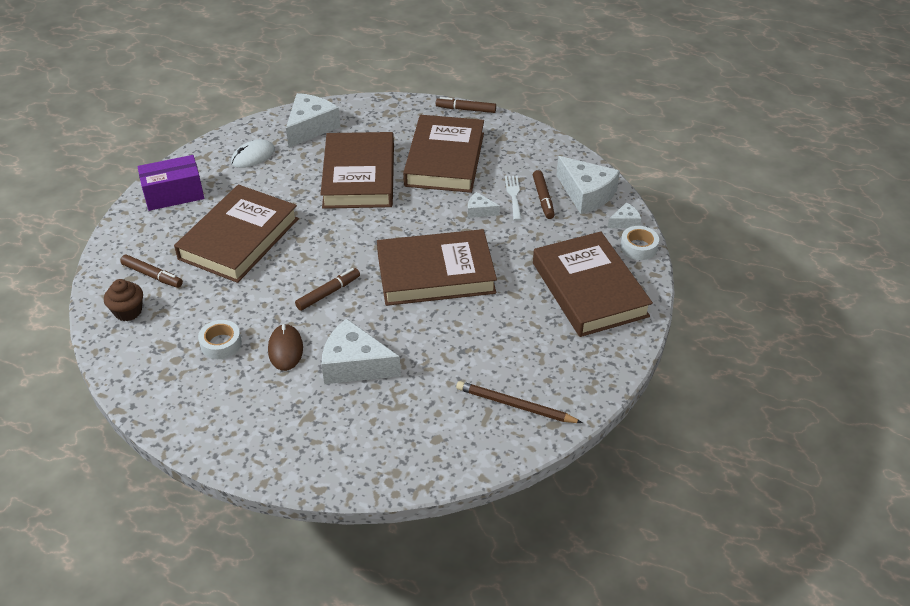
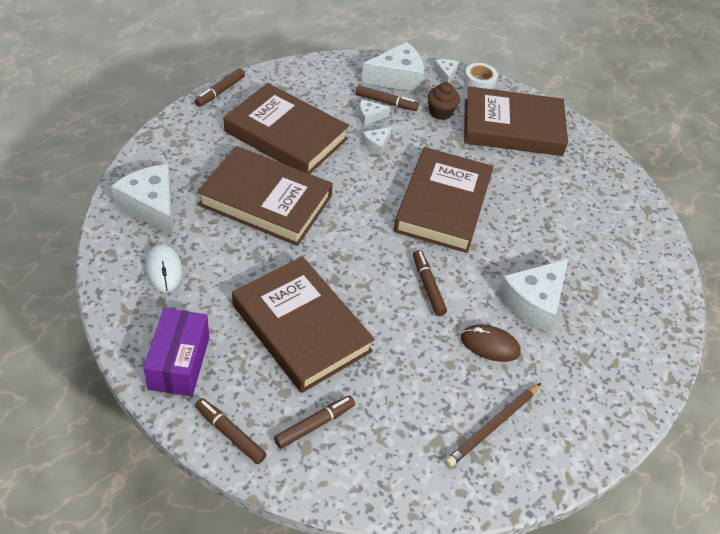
camera: 70 degrees left, 5 degrees up
brown cupcake [104,279,143,321] -> brown cupcake moved to [427,82,460,120]
white tape [198,320,242,359] -> none
brown pencil [456,381,582,423] -> brown pencil moved to [445,383,541,467]
white fork [505,176,522,221] -> white cheese [359,99,391,126]
none -> brown marker [195,398,267,464]

